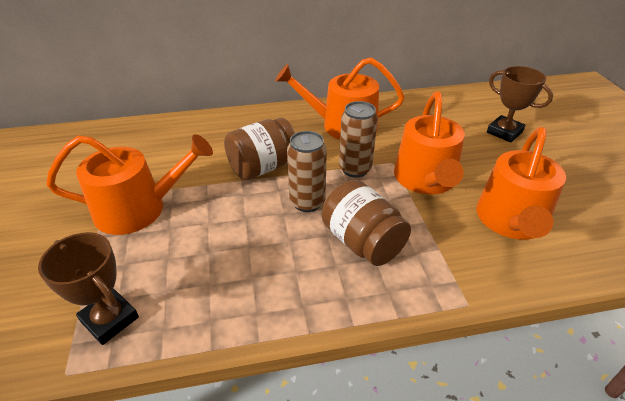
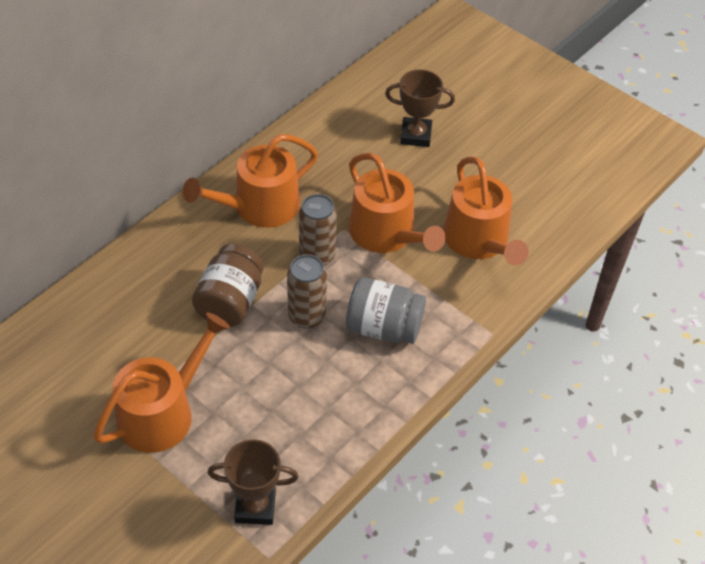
camera: 40 degrees left, 10 degrees up
brown jar [322,180,411,266] -> grey jar [346,277,426,344]

